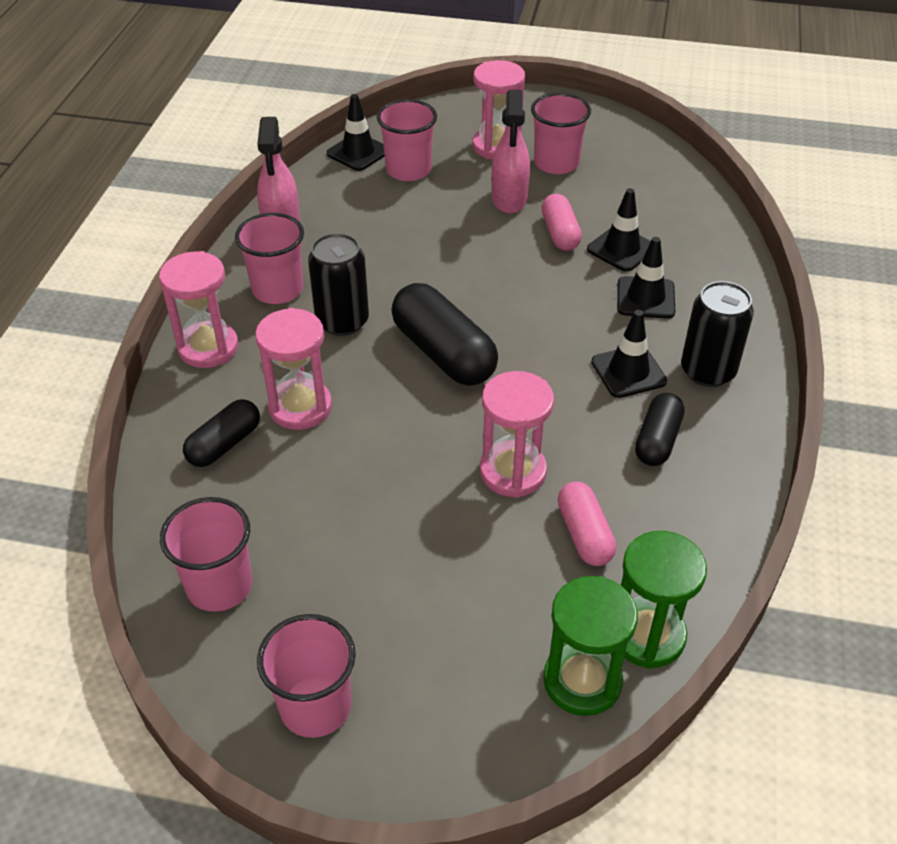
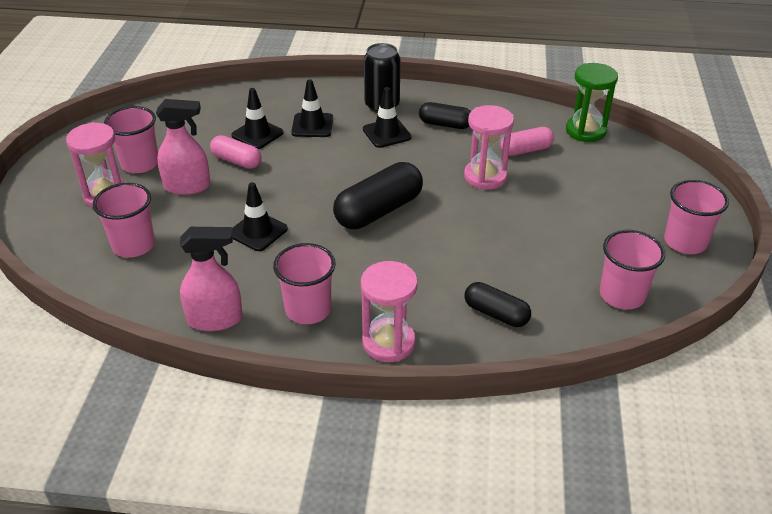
camera: 95 degrees left, 5 degrees down
pink hourglass [255,308,332,430] -> none
black can [308,233,369,336] -> none
black traffic cone [327,94,385,171] -> black traffic cone moved to [232,182,288,251]
pink capsule [542,194,582,251] -> pink capsule turned 45 degrees clockwise [210,135,262,169]
green hourglass [543,576,638,716] -> none

